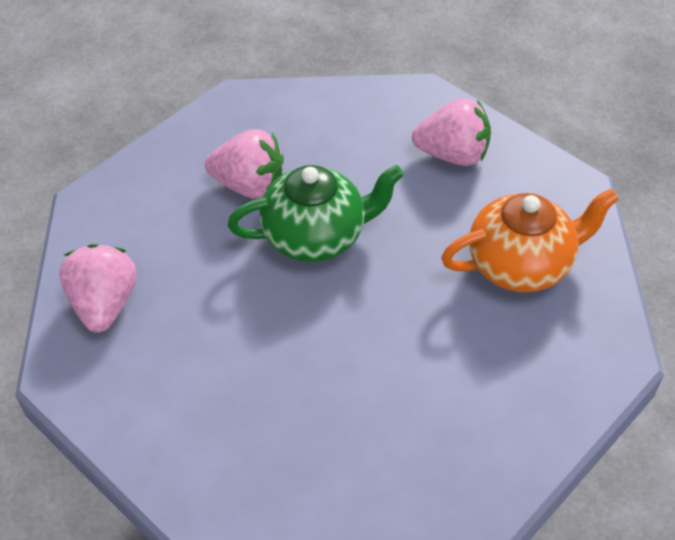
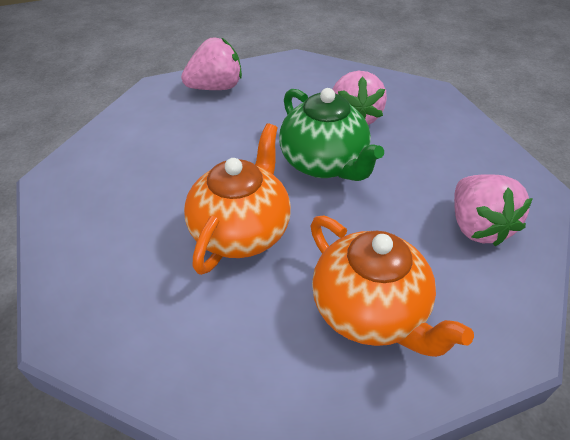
camera: 70 degrees right, 5 degrees down
none -> orange teapot [184,124,291,275]

